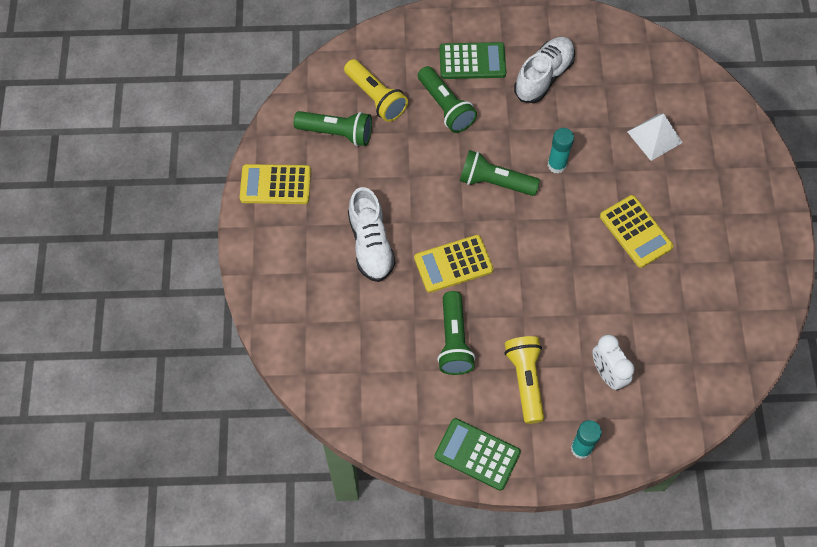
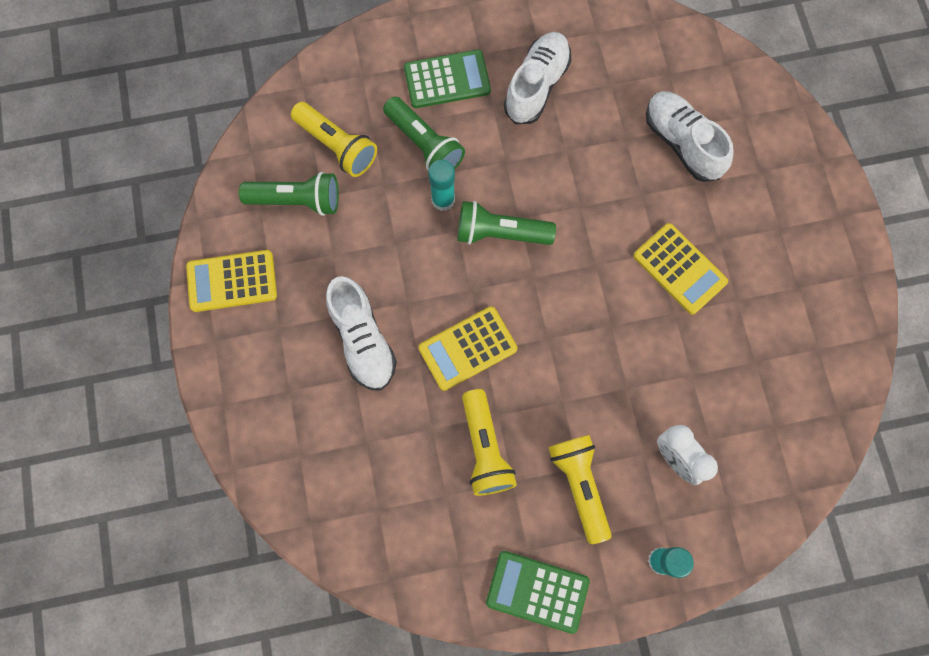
camera: 10 degrees left, 10 degrees up
green flashlight [437,291,475,375] -> yellow flashlight [462,389,517,496]
turquoise glue stick [548,128,574,174] -> turquoise glue stick moved to [428,160,455,211]
white pyramid [627,114,683,161] -> white shoe [646,91,734,182]

